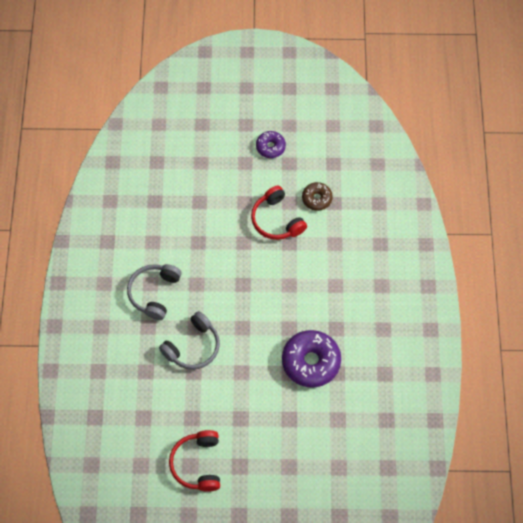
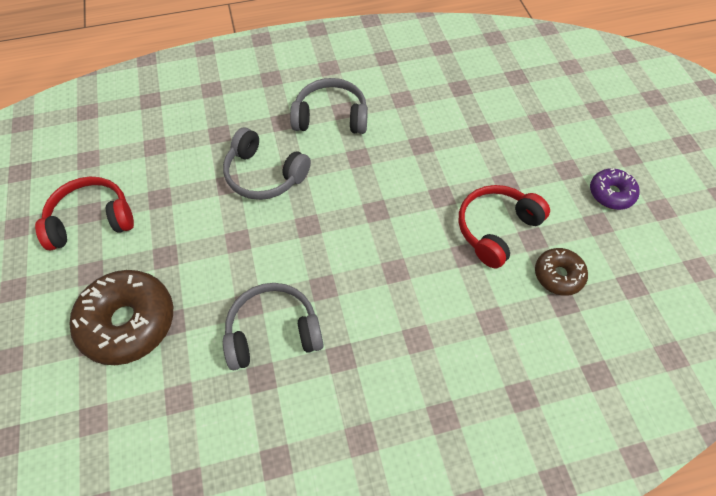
camera: 75 degrees right, 5 degrees down
purple donut [282,330,341,388] -> grey headphones [223,283,324,370]
none -> brown donut [69,270,173,365]

